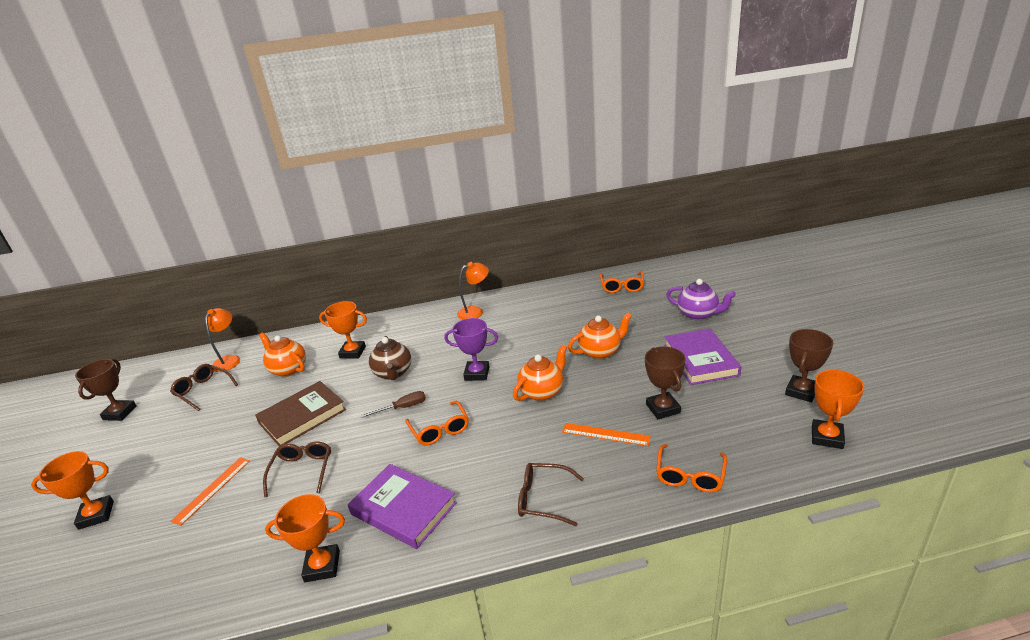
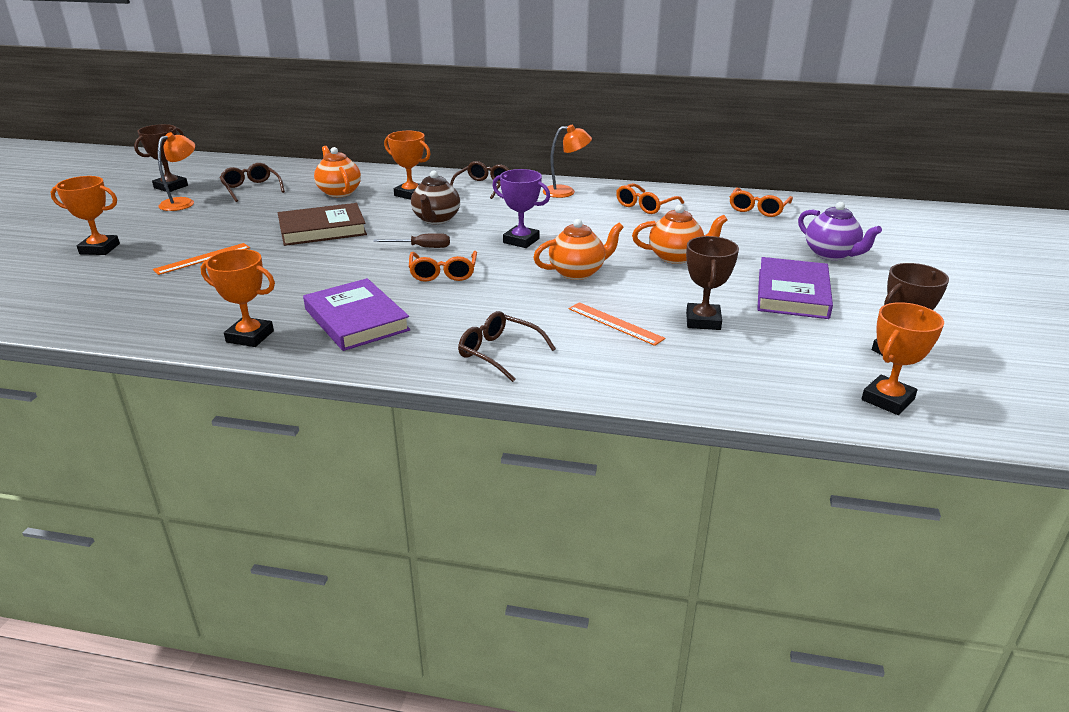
camera: 20 degrees right, 0 degrees up
orange lamp [205,308,240,372] -> orange lamp moved to [158,132,195,211]
brown glasses [263,441,331,497] -> brown glasses moved to [450,161,509,199]
orange glasses [656,444,727,492] -> orange glasses moved to [616,183,684,214]

